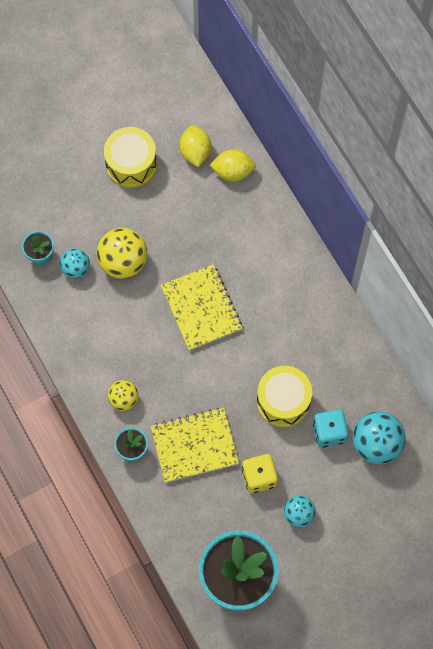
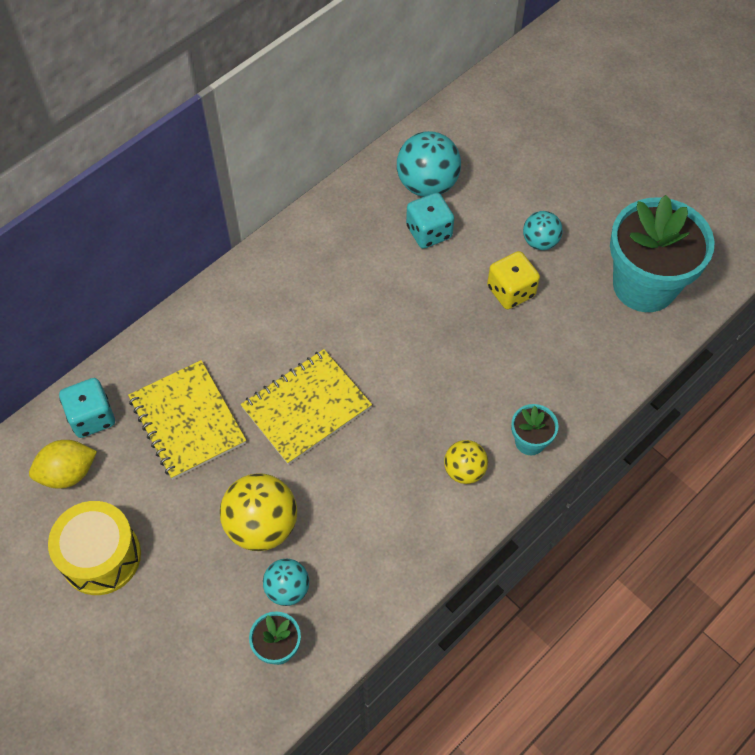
camera: 105 degrees left, 10 degrees down
yellow notebook [151,408,239,483] -> yellow notebook moved to [128,360,246,480]
yellow lemon [210,149,256,182] -> turquoise dice [59,378,115,438]
yellow drum [257,366,312,427] -> none

